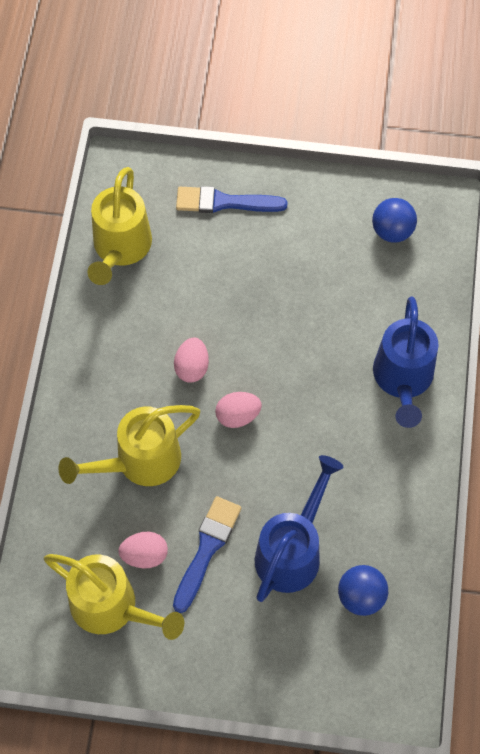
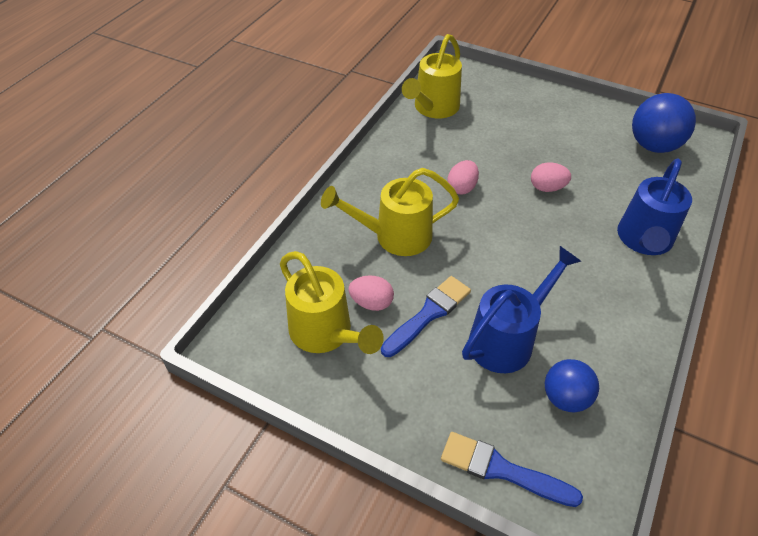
camera: 20 degrees right, 15 degrees down
blue brush [176,186,288,213] -> blue brush moved to [441,432,583,507]
pink egg [215,392,262,428] -> pink egg moved to [531,162,571,192]
blue ball [372,198,417,243] -> blue ball [632,93,696,153], size x1.55

